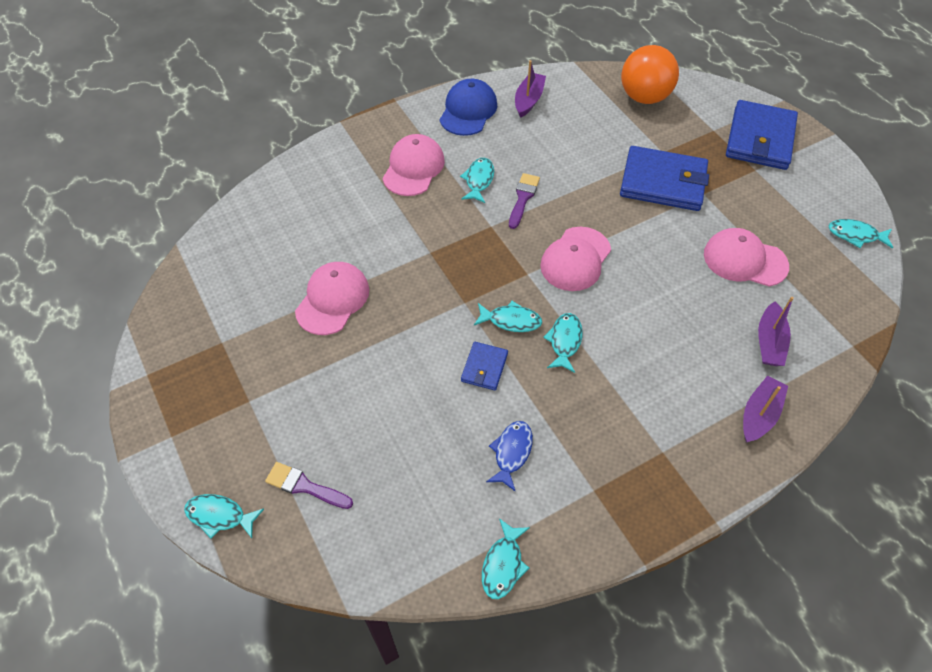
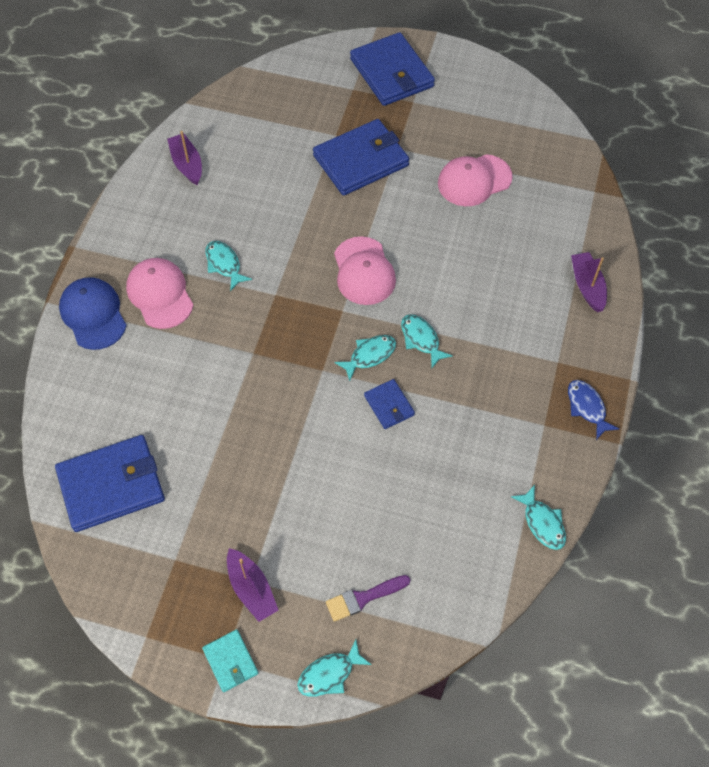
camera: 45 degrees left, 5 degrees up
pink cap [295,262,369,335] -> none
blue cap [440,79,497,136] -> blue cap moved to [59,277,127,350]
blue fish [486,421,533,492] -> blue fish moved to [568,380,619,440]
purple brush [509,173,540,229] -> none
orange ball [621,45,679,104] -> none
purple boat [758,297,794,366] -> purple boat moved to [227,548,278,622]
turquoise fish [829,219,893,249] -> none
none -> blue wallet [55,435,165,532]
none -> turquoise wallet [202,629,258,692]

